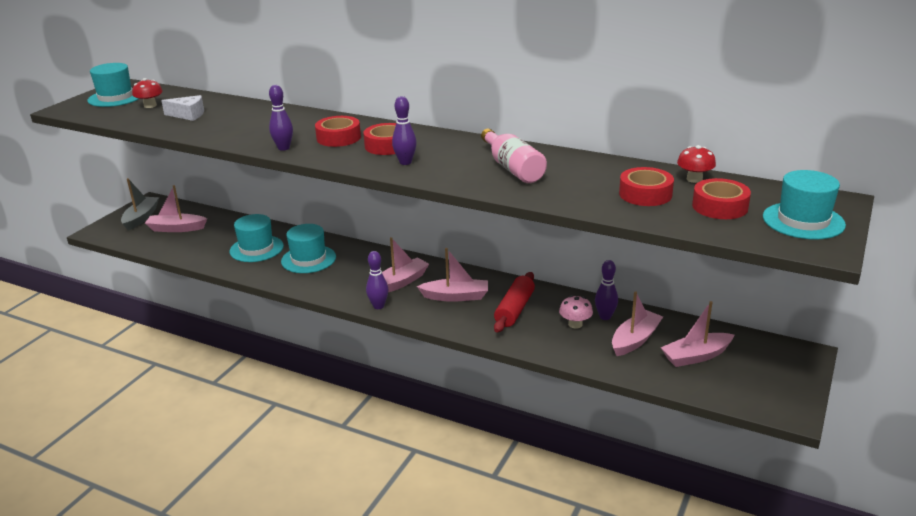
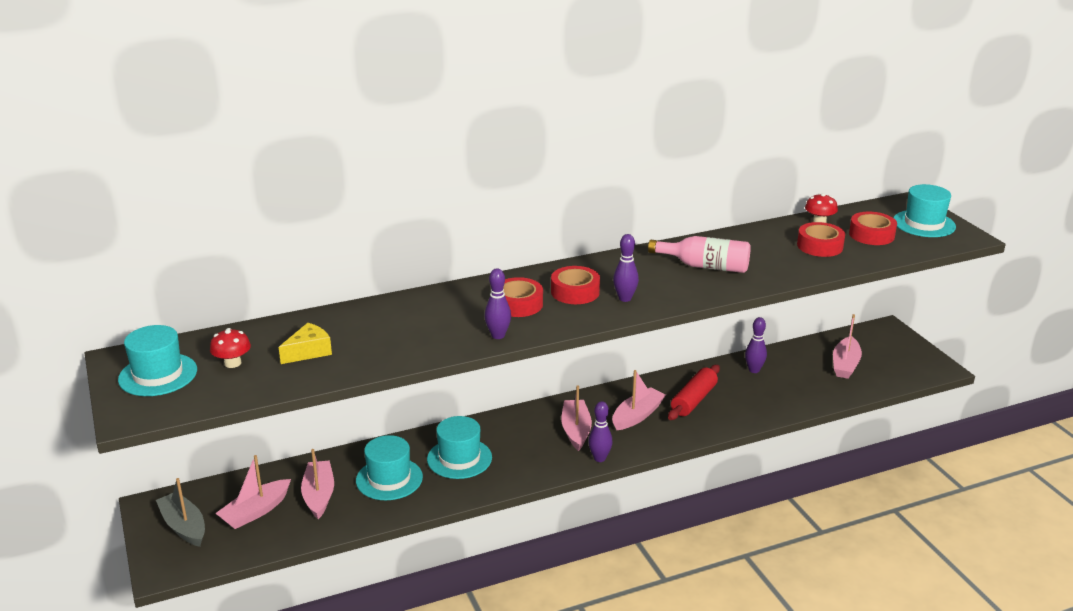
camera: 50 degrees left, 0 degrees up
white cheese [161,95,204,121] -> yellow cheese [279,323,332,364]
red rolling pin [494,272,535,332] -> red rolling pin turned 60 degrees clockwise [668,365,720,420]
pink mushroom [559,295,593,329] -> none
pink boat [612,291,663,356] -> pink boat moved to [301,449,334,519]

